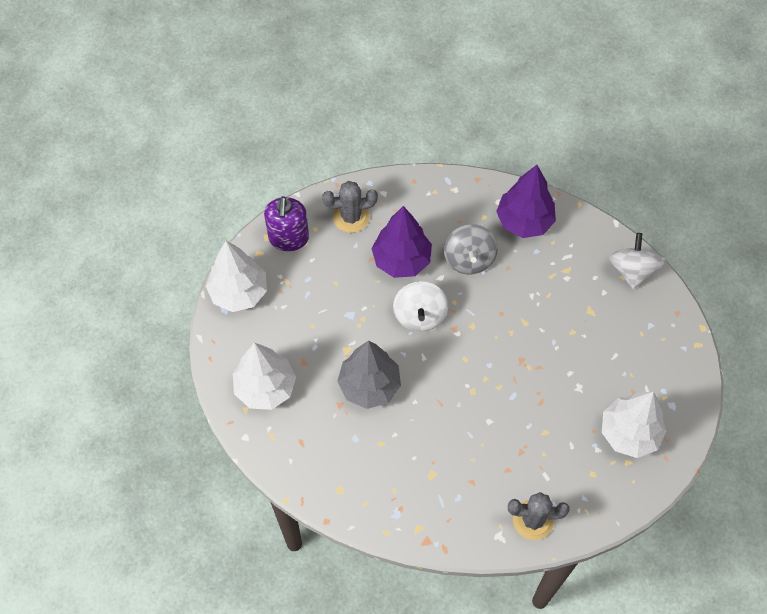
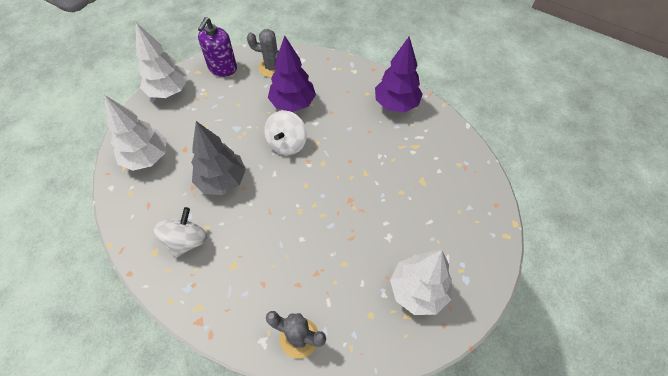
camera: 20 degrees right, 5 degrees down
grey spinning top [444,224,498,275] -> none
white spinning top [609,233,664,289] -> white spinning top moved to [153,207,207,259]

